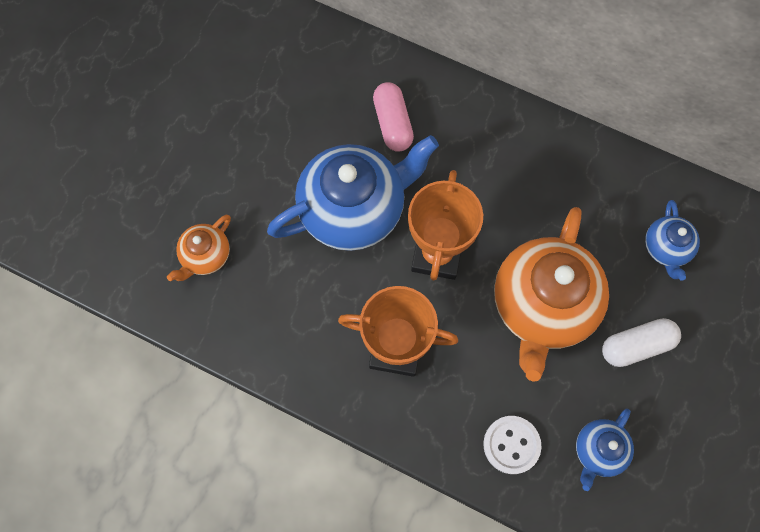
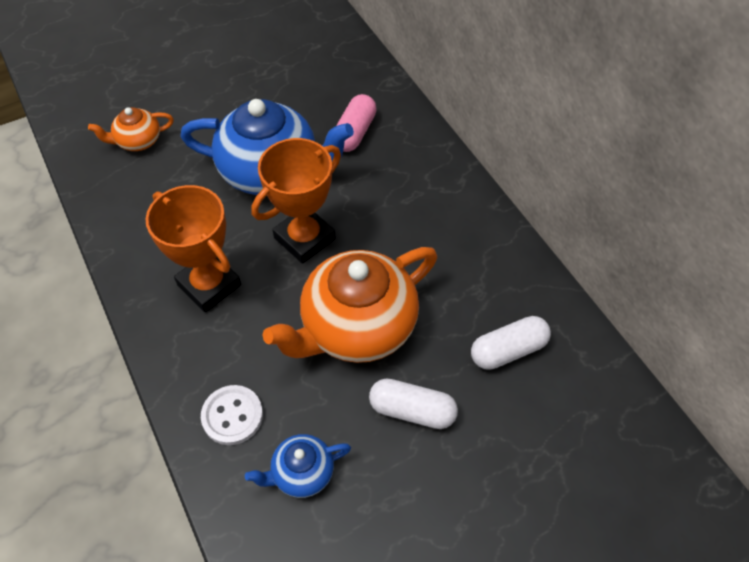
camera: 35 degrees right, 15 degrees down
blue teapot [645,200,700,281] -> white capsule [471,316,551,370]

